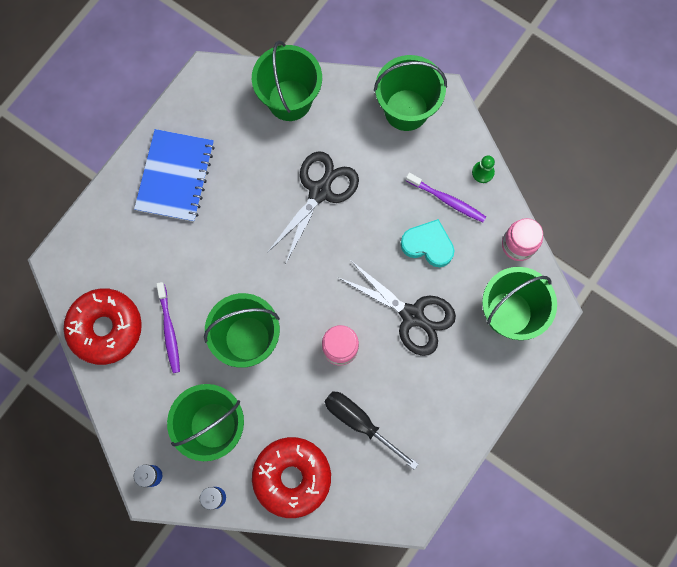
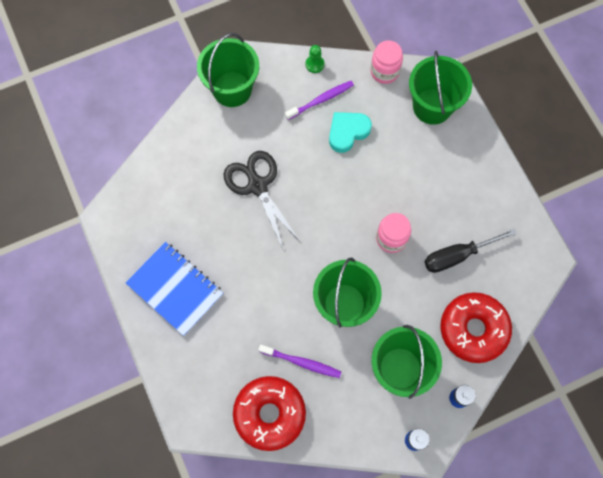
camera: 60 degrees left, 5 degrees down
green bucket [252,41,322,121] -> none
black scissors [337,260,456,356] -> none

